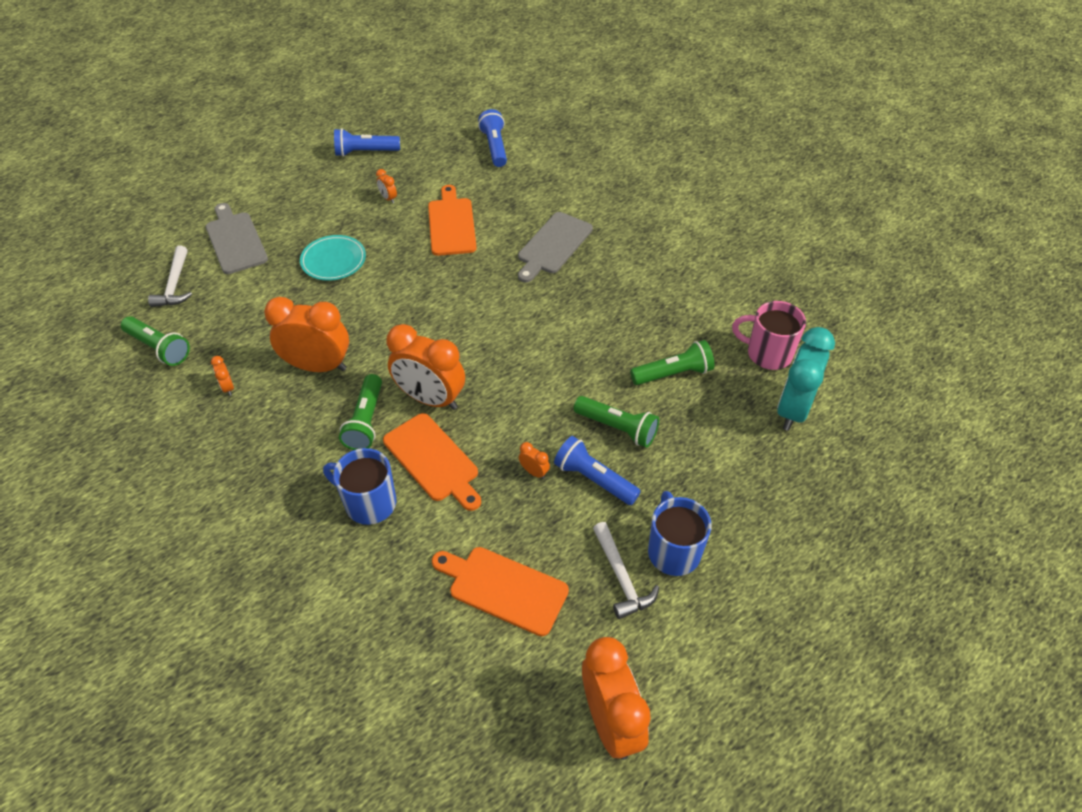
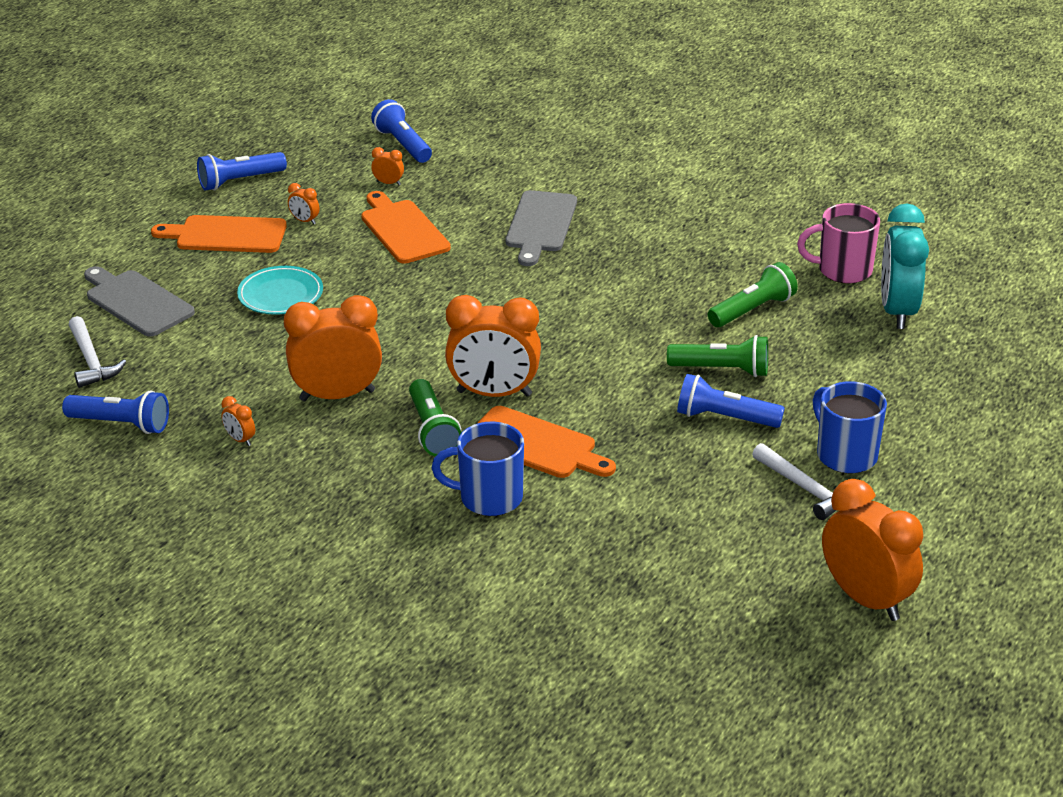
camera: 20 degrees left, 15 degrees down
green flashlight [121,316,190,366] -> blue flashlight [62,390,169,434]
orange cutting board [432,547,569,636] -> orange cutting board moved to [151,215,287,253]
orange clock [519,442,550,479] -> orange clock moved to [371,147,404,185]

